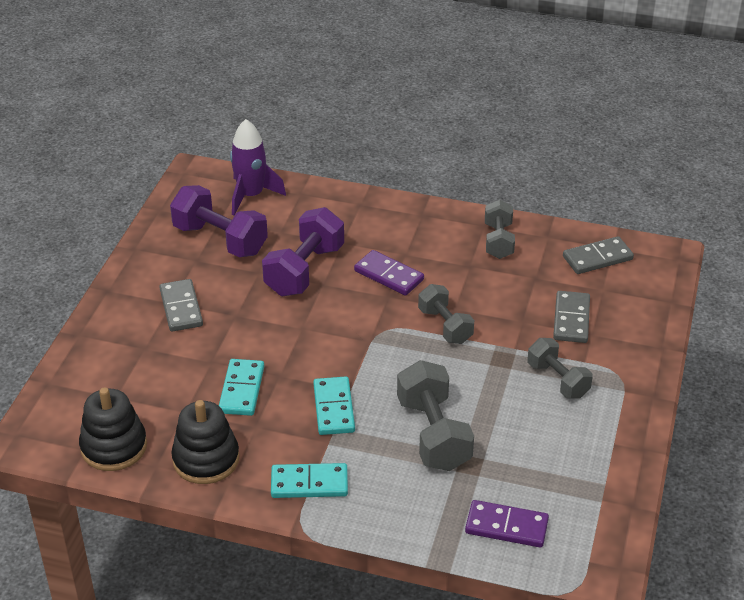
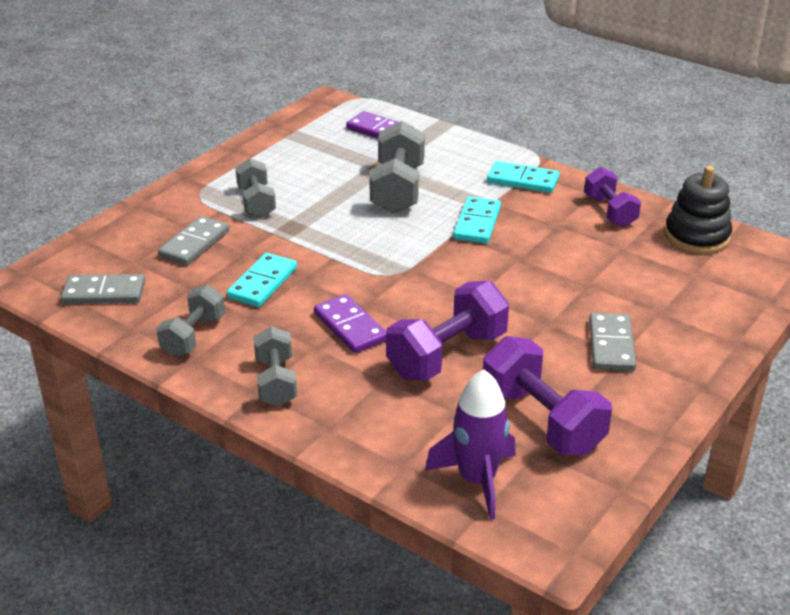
camera: 160 degrees left, 5 degrees down
black stacking toy [171,400,240,484] -> purple dumbbell [584,167,641,227]
turquoise domino [219,359,264,416] -> turquoise domino moved to [227,253,297,307]
grey dumbbell [418,284,474,344] -> grey dumbbell moved to [253,326,297,407]

